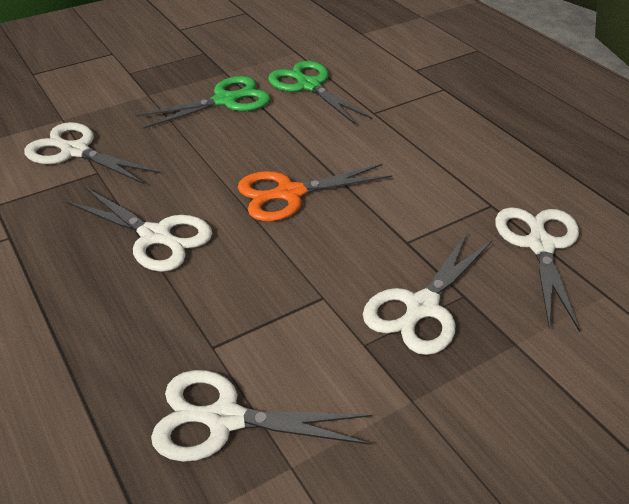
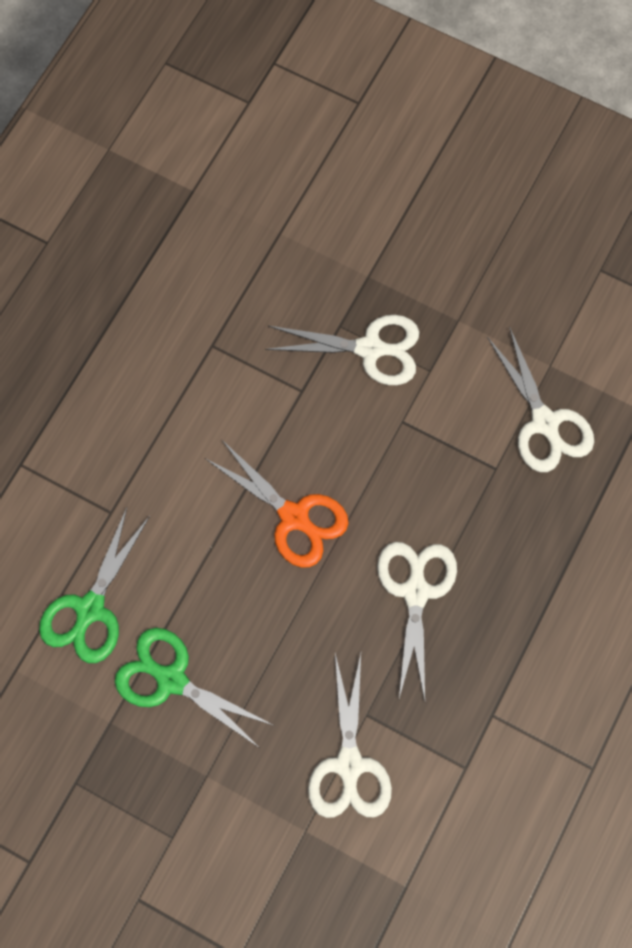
camera: 120 degrees left, 30 degrees up
white scissors [495,207,580,332] -> none

